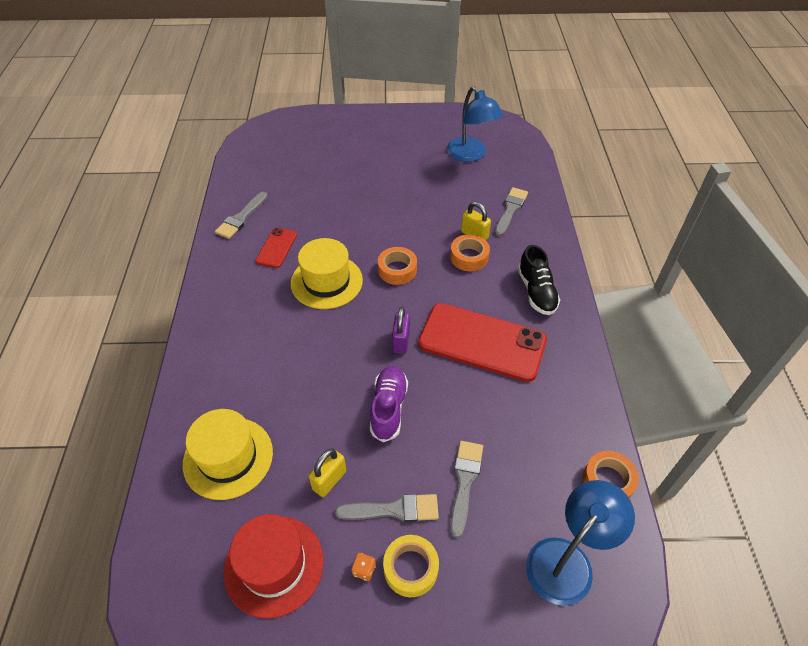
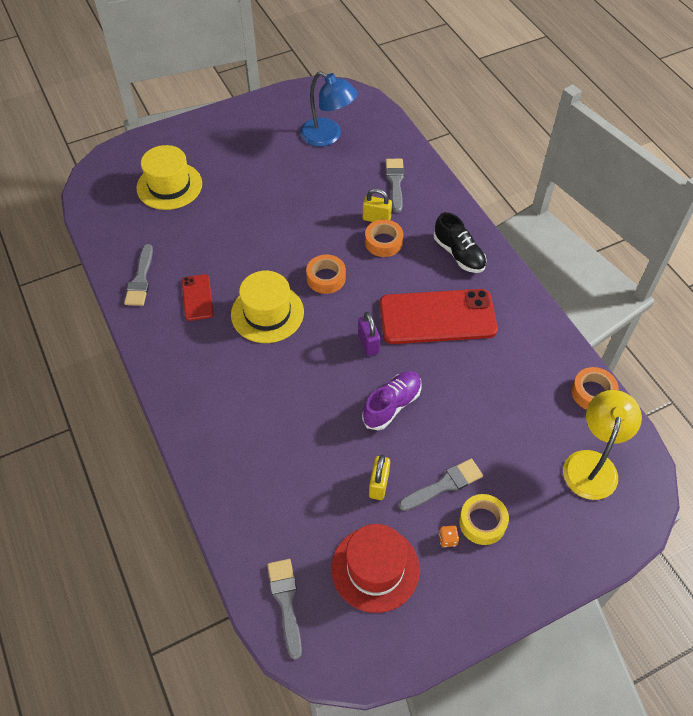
camera: 25 degrees left, 5 degrees up
yellow hat [183,409,273,500] -> yellow hat moved to [136,145,202,210]
purple shoe [370,365,408,442] -> purple shoe turned 60 degrees clockwise [362,371,422,430]
grey brush [450,441,483,538] -> grey brush moved to [267,559,302,660]
blue lamp [526,480,635,606] -> yellow lamp [563,390,642,500]

